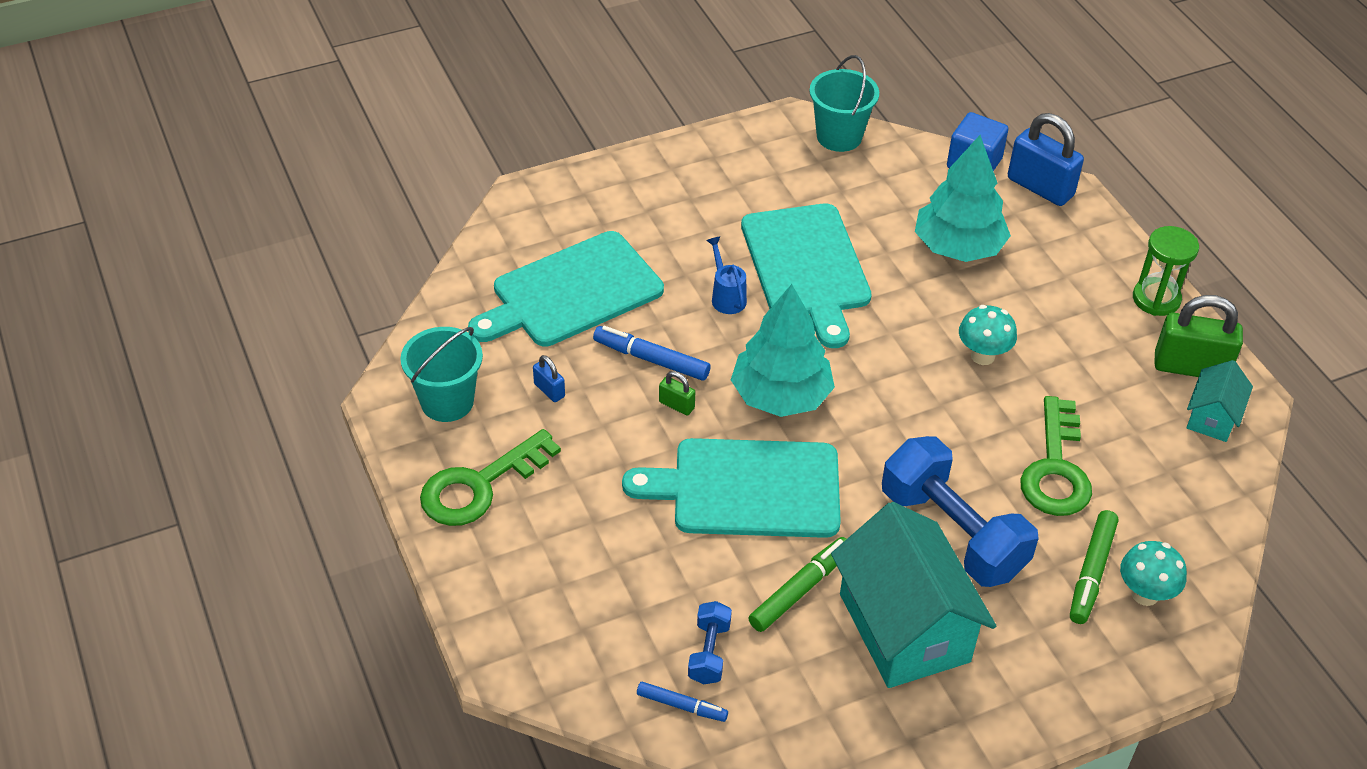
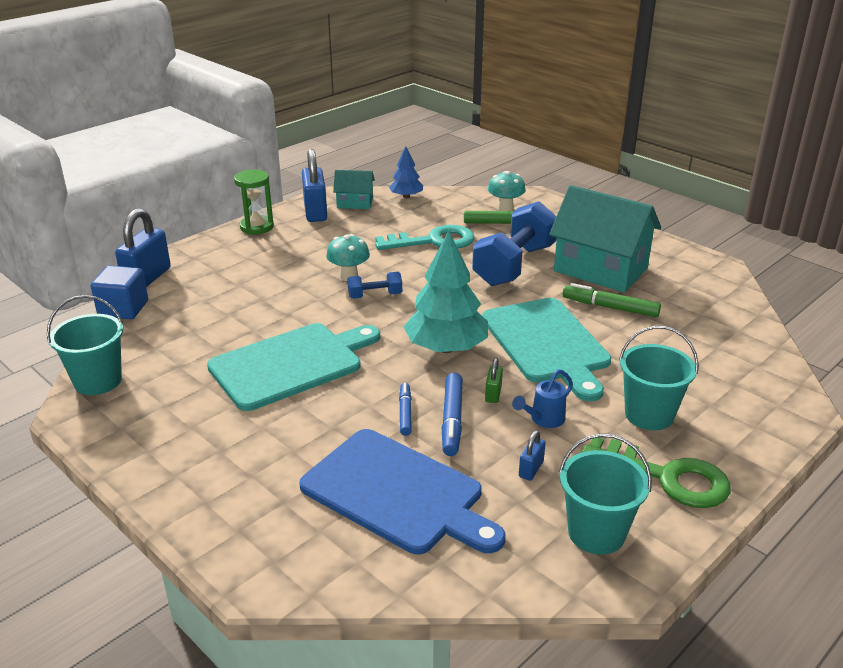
camera: 110 degrees left, 15 degrees down
turquoise cutting board [468,231,664,347] -> blue cutting board [299,429,506,555]
blue marker [637,682,728,722] -> blue marker moved to [399,383,412,436]
blue dumbbell [688,601,732,684] -> blue dumbbell moved to [348,272,402,299]
blue watering can [706,236,747,314] -> blue watering can moved to [512,369,573,428]
turquoise house [831,502,996,688] -> turquoise house turned 75 degrees clockwise [549,185,661,292]
turquoise tree [915,135,1011,262] -> none
green key [1020,396,1092,516] -> turquoise key [375,225,475,250]
green padlock [1154,295,1243,377] -> blue padlock [302,149,327,222]
none -> blue tree [389,146,423,198]
none -> turquoise bucket [619,326,699,430]

